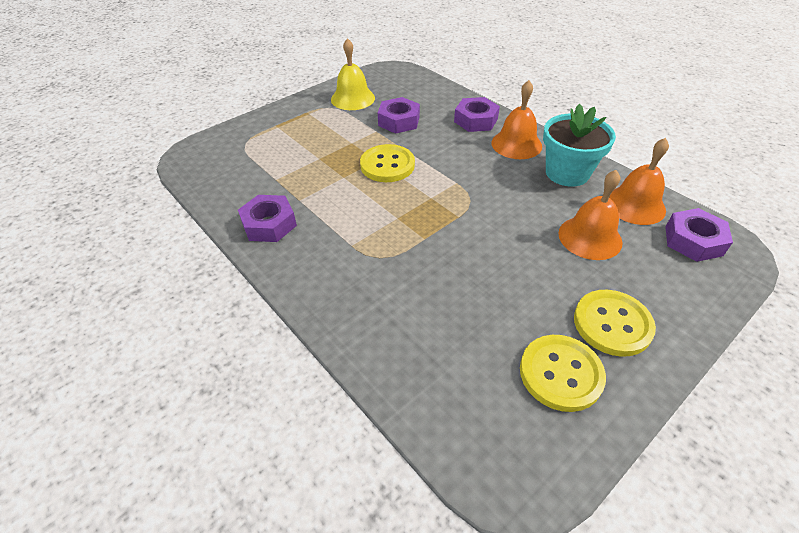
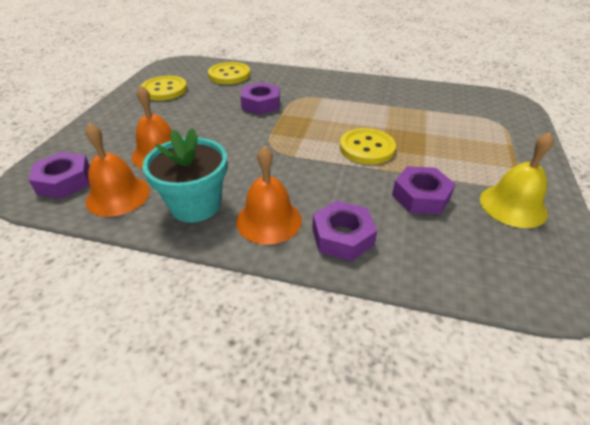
camera: 145 degrees right, 5 degrees down
purple nut [238,195,297,242] -> purple nut moved to [240,82,280,115]
yellow button [574,290,656,357] -> yellow button moved to [208,62,250,84]

